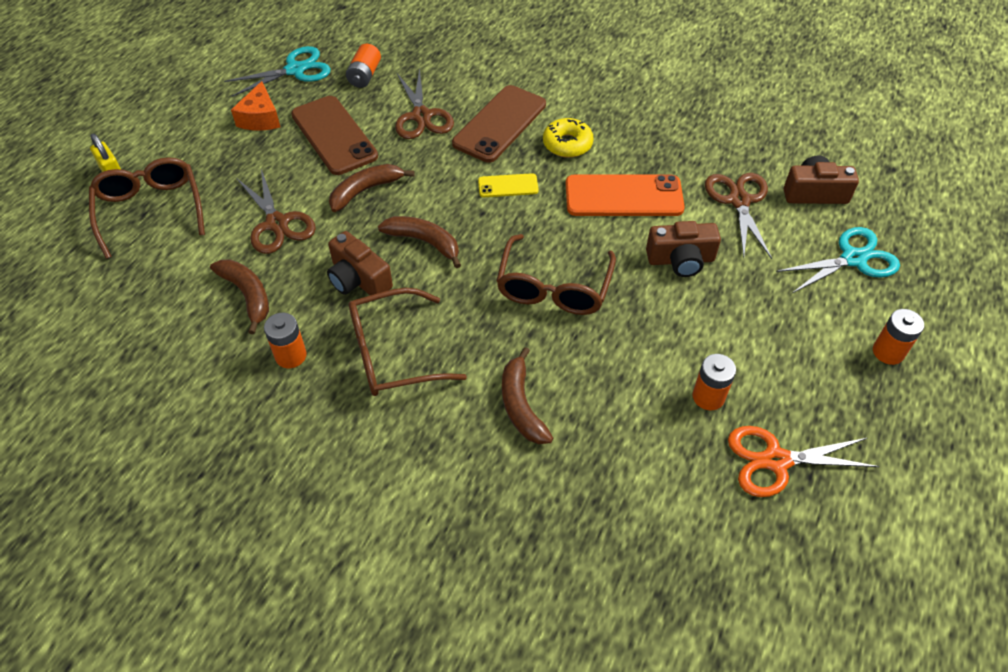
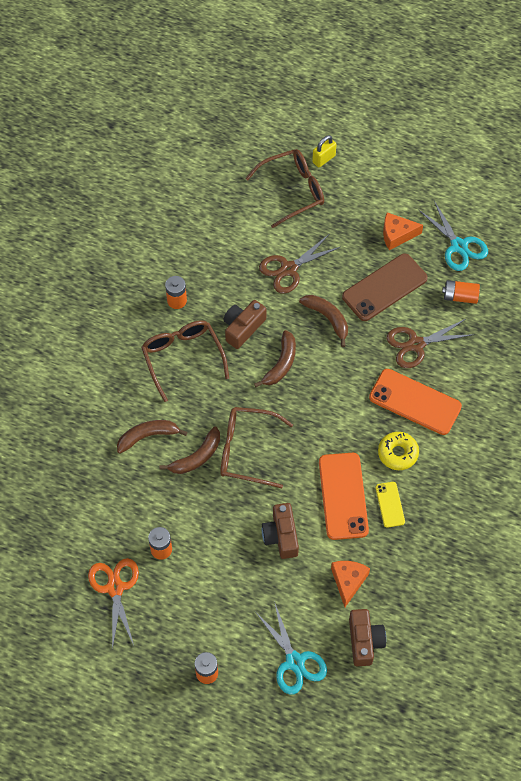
camera: 85 degrees right, 10 degrees up
brown banana [210,260,269,334] -> brown banana moved to [159,426,220,474]
brown phone [452,85,546,163] -> orange phone [369,369,462,435]
yellow phone [478,173,539,197] -> yellow phone moved to [375,482,405,528]
brown scissors [705,173,772,259] -> orange cheese [331,561,370,607]

